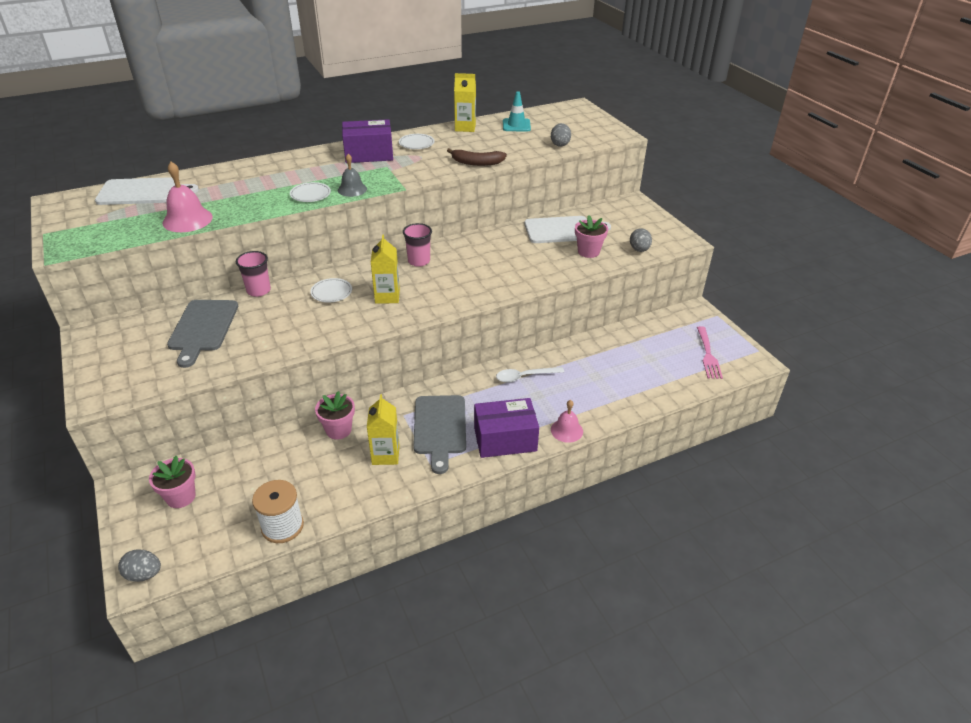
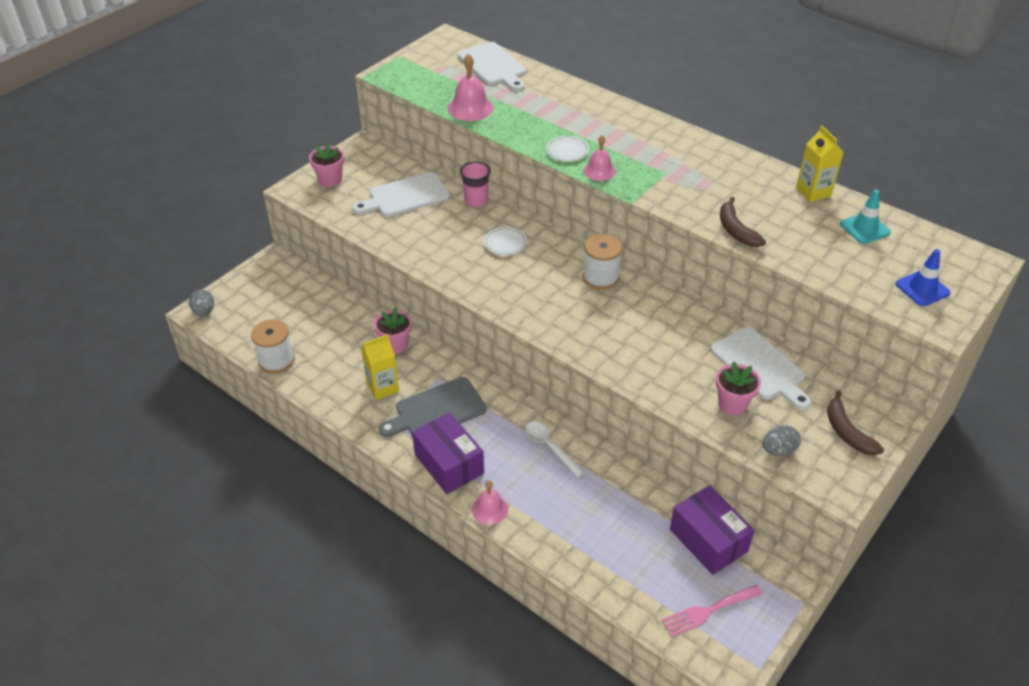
camera: 65 degrees right, 5 degrees up
pink flower pot [149,456,196,508] -> pink flower pot moved to [309,142,344,187]
grey cutting board [167,300,238,368] -> white cutting board [353,172,450,217]
grey bell [338,154,367,197] -> pink bell [583,135,616,181]
purple box [342,119,393,163] -> purple box moved to [670,485,755,575]
yellow carton [371,235,400,304] -> none
white plate [399,134,434,149] -> none
pink cup [403,223,432,267] -> white spool [583,234,622,290]
grey egg [551,123,571,147] -> none
none -> brown banana [827,390,884,455]
none -> blue traffic cone [896,249,951,306]

